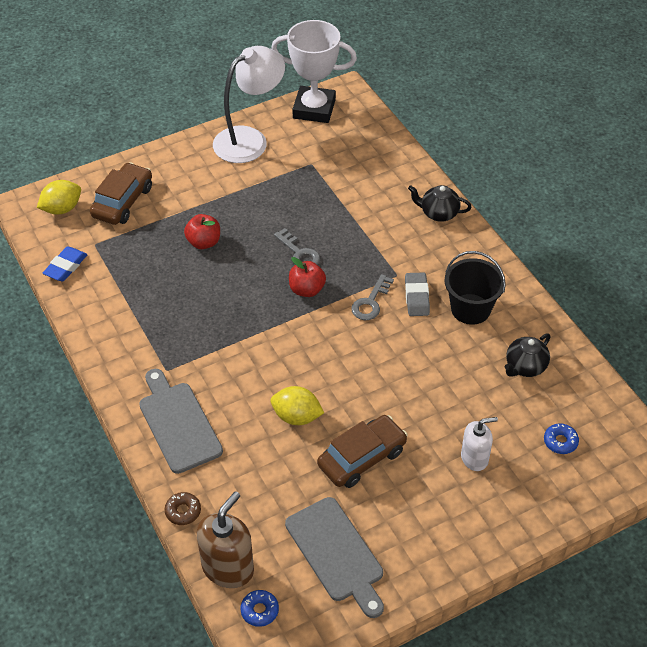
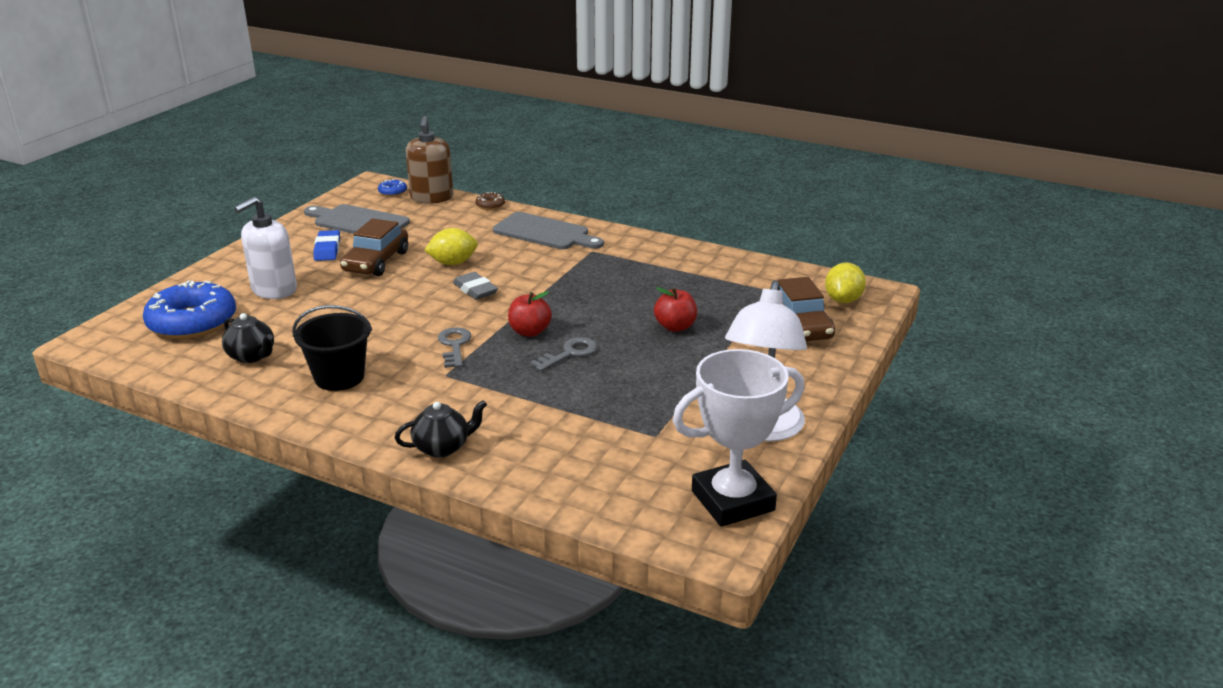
camera: 145 degrees right, 20 degrees down
blue eraser [43,247,87,281] -> blue eraser moved to [313,230,340,261]
grey key [274,228,320,265] -> grey key turned 120 degrees clockwise [530,337,597,371]
grey eraser [405,273,430,316] -> grey eraser moved to [453,272,498,300]
white soap dispenser [461,417,498,471] -> white soap dispenser [234,197,297,299], size x1.55
black teapot [505,333,551,377] -> black teapot turned 120 degrees clockwise [222,313,274,363]
blue donut [544,423,579,454] -> blue donut [143,280,236,339], size x2.41

